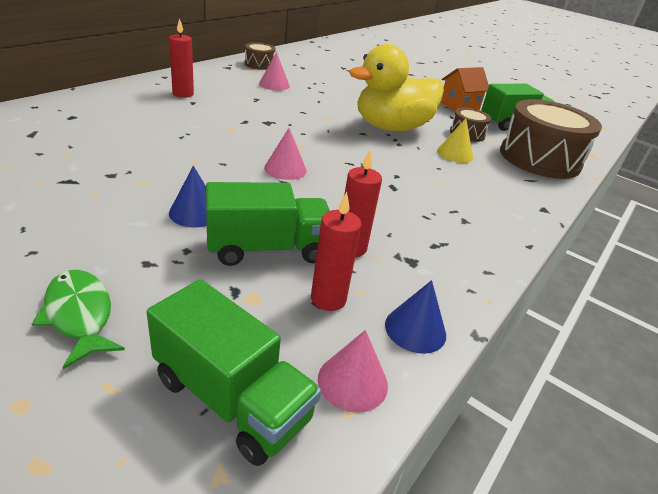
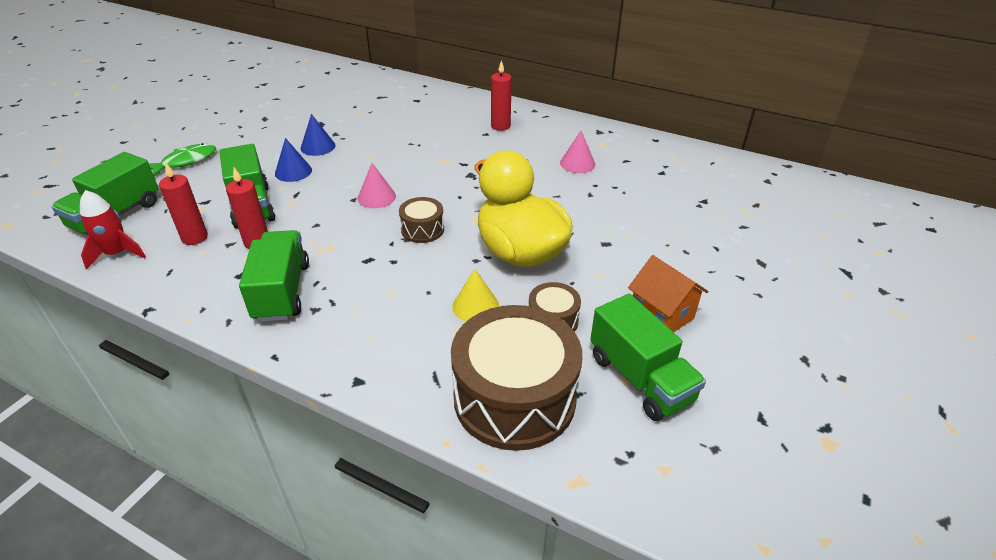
camera: 85 degrees right, 5 degrees up
brown drum [245,42,276,70] -> brown drum moved to [399,197,444,243]
pink cone [318,330,388,413] -> red rocket [80,190,146,270]
blue cone [385,280,446,354] -> blue cone moved to [301,114,335,156]
none -> green truck [239,230,309,322]

